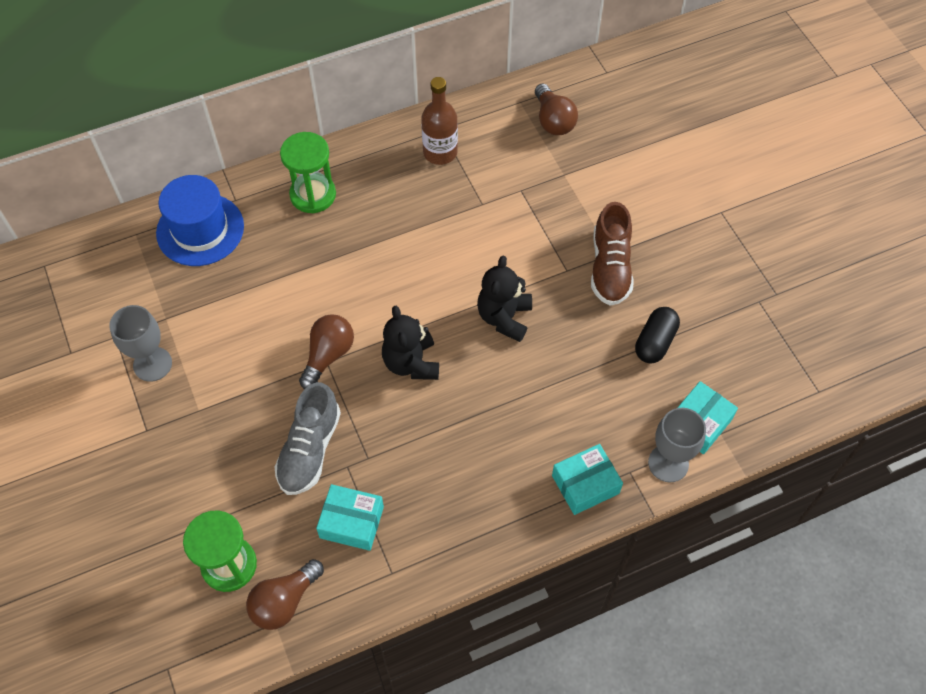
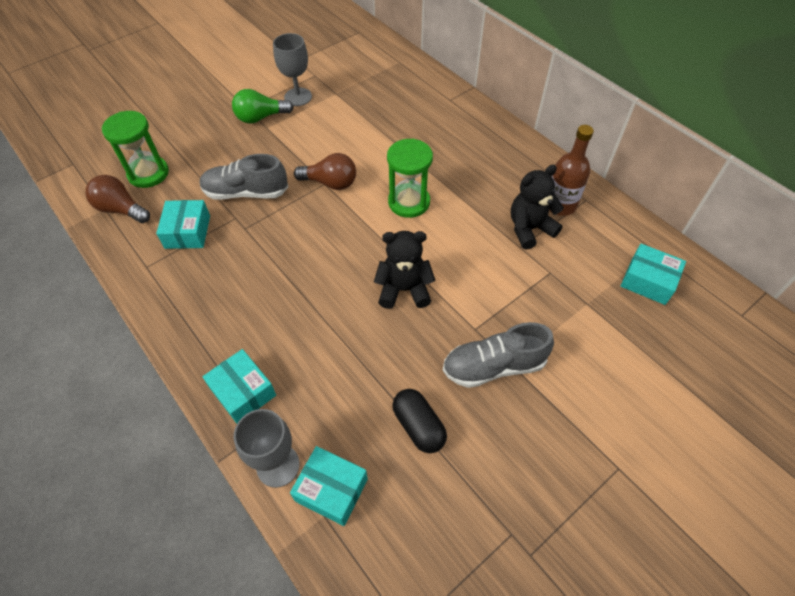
camera: 75 degrees right, 5 degrees down
blue hat [156,175,244,266] -> none
green hourglass [280,132,336,213] -> green hourglass moved to [387,139,433,218]
black teddy bear [382,306,439,380] -> black teddy bear moved to [511,165,564,250]
brown light bulb [535,84,578,135] -> turquoise box [621,244,686,305]
brown shoe [591,202,634,306] -> grey shoe [443,322,554,388]
black capsule [635,307,680,363] -> black capsule turned 45 degrees clockwise [392,389,447,453]
none -> green light bulb [232,89,294,124]

